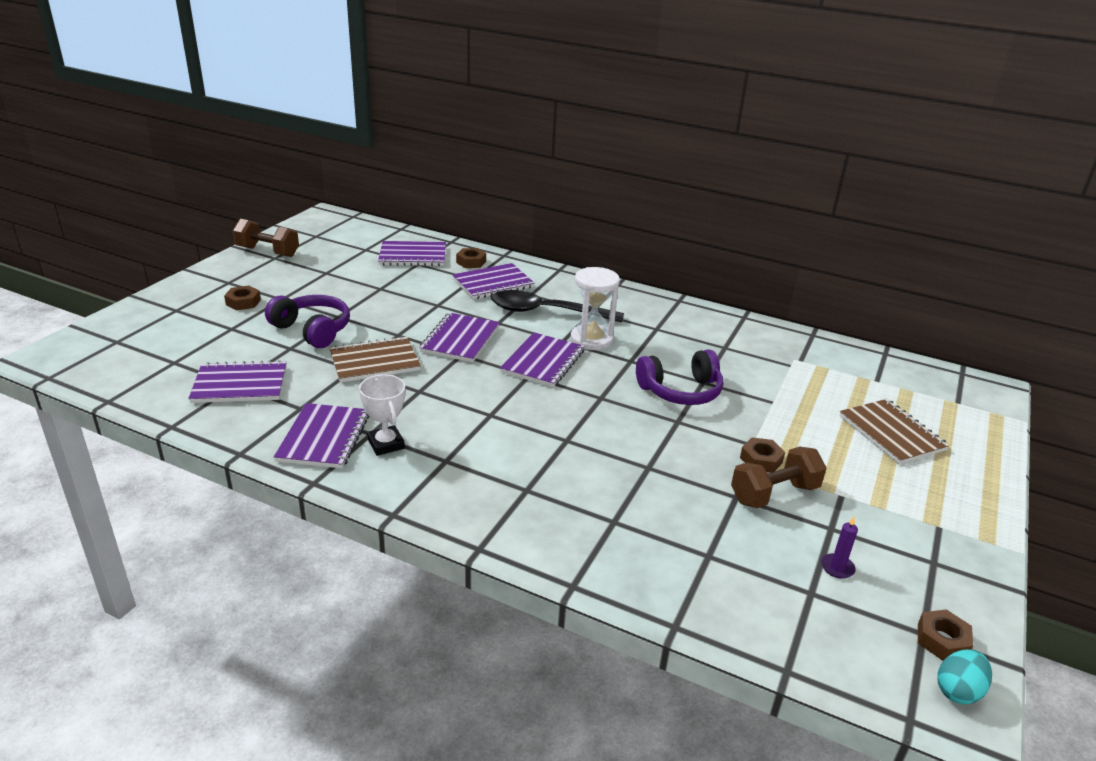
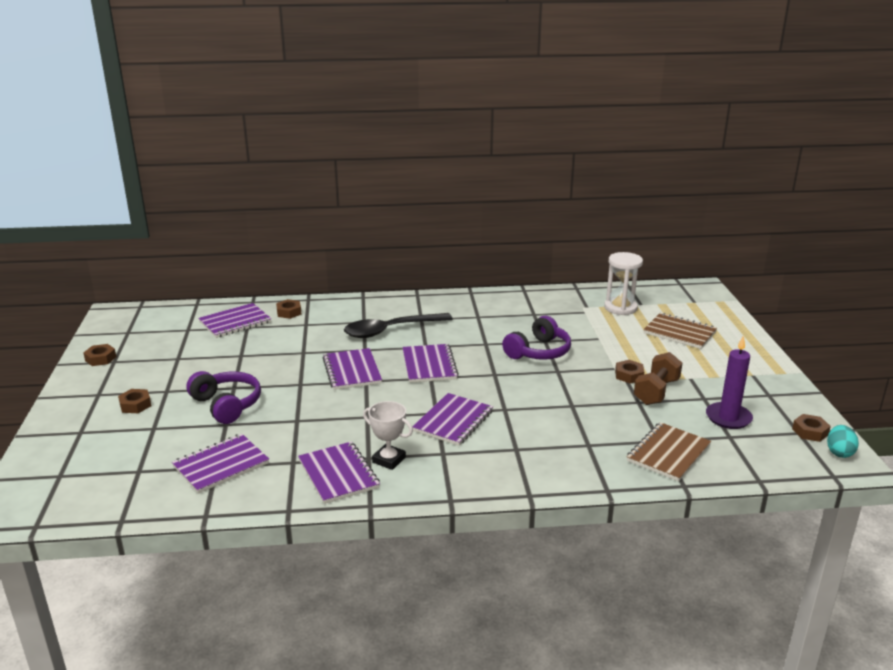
camera: 30 degrees left, 5 degrees down
brown dumbbell [233,219,299,257] -> brown nut [83,344,116,366]
purple headphones [265,295,350,348] -> purple headphones turned 45 degrees clockwise [186,371,261,424]
brown notebook [329,336,421,383] -> brown notebook moved to [627,422,711,481]
purple notebook [452,263,535,299] -> purple notebook moved to [412,393,493,446]
white hourglass [571,267,620,350] -> white hourglass moved to [604,252,643,315]
purple candle [821,517,858,579] -> purple candle [706,335,753,429], size x1.99

